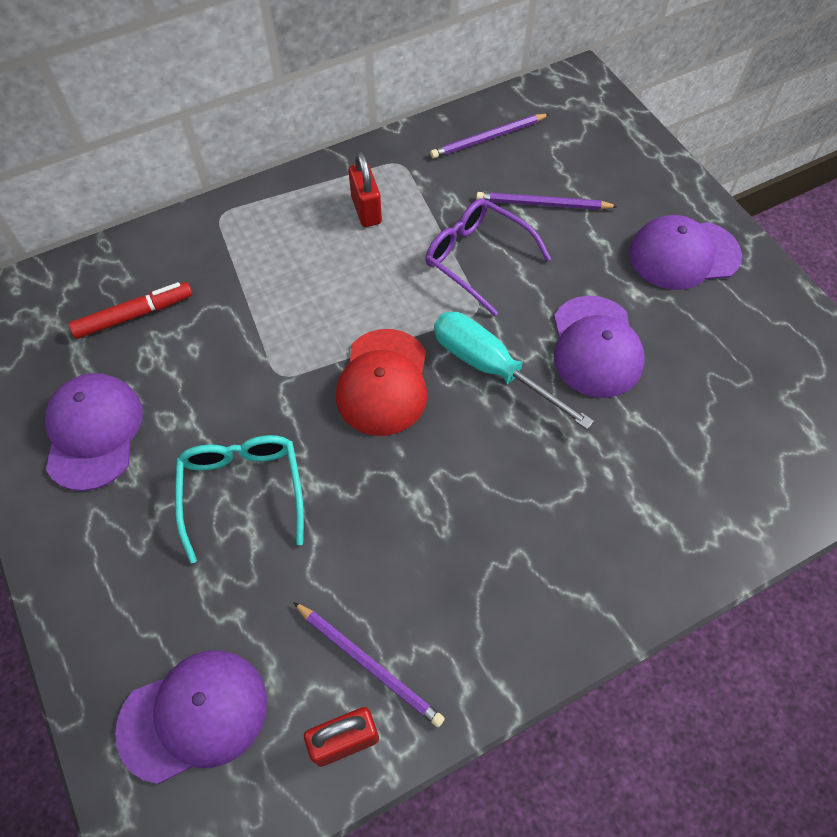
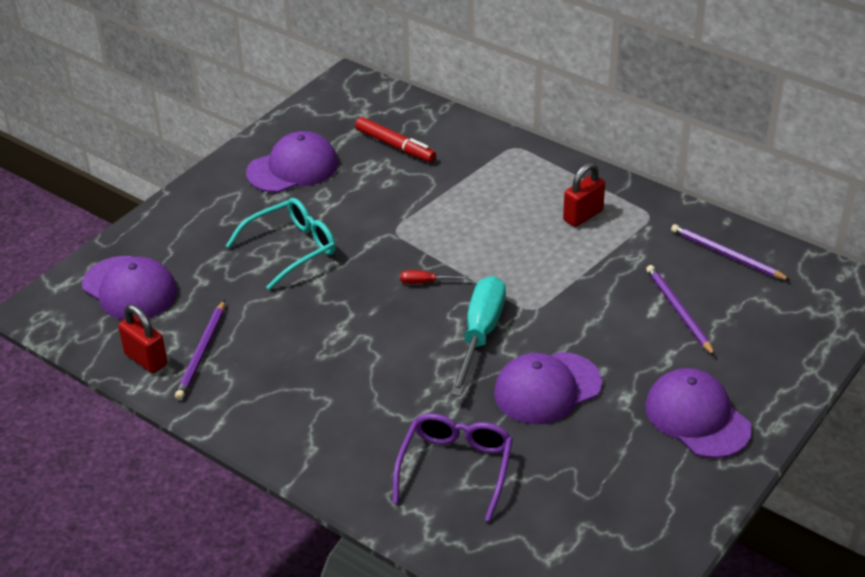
camera: 65 degrees right, 20 degrees down
red cap [336,329,427,436] -> red screwdriver [400,270,468,284]
purple glasses [425,198,551,316] -> purple glasses moved to [392,413,513,522]

